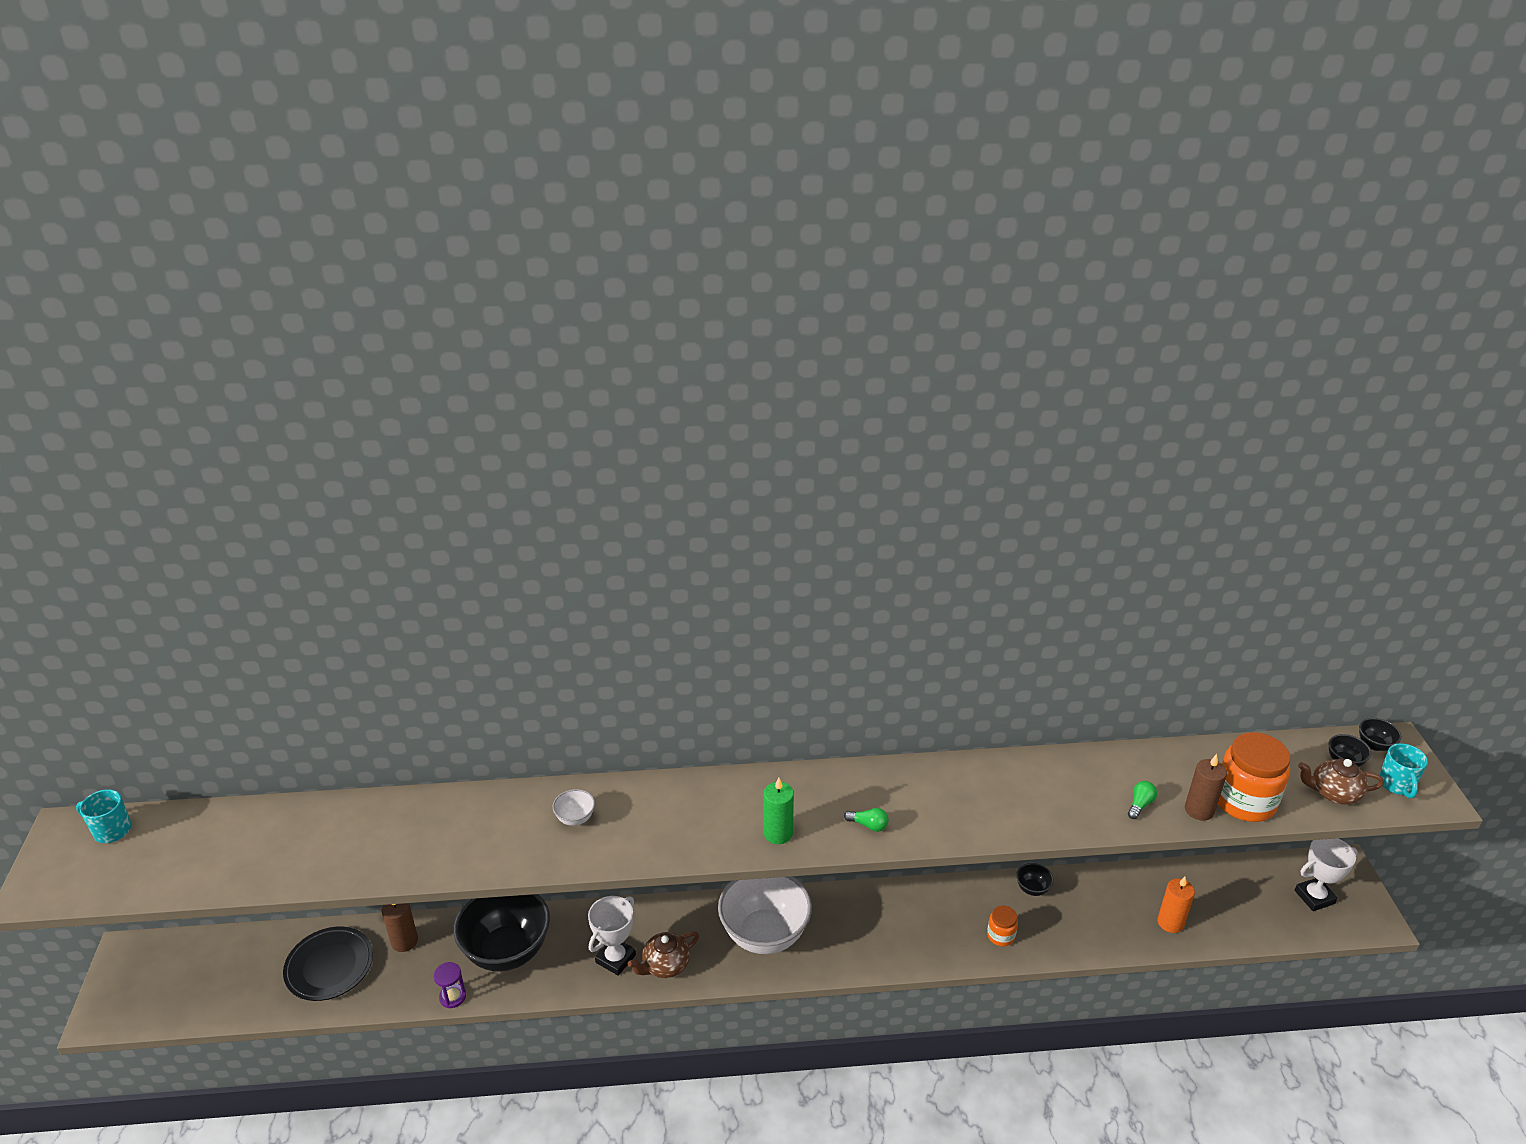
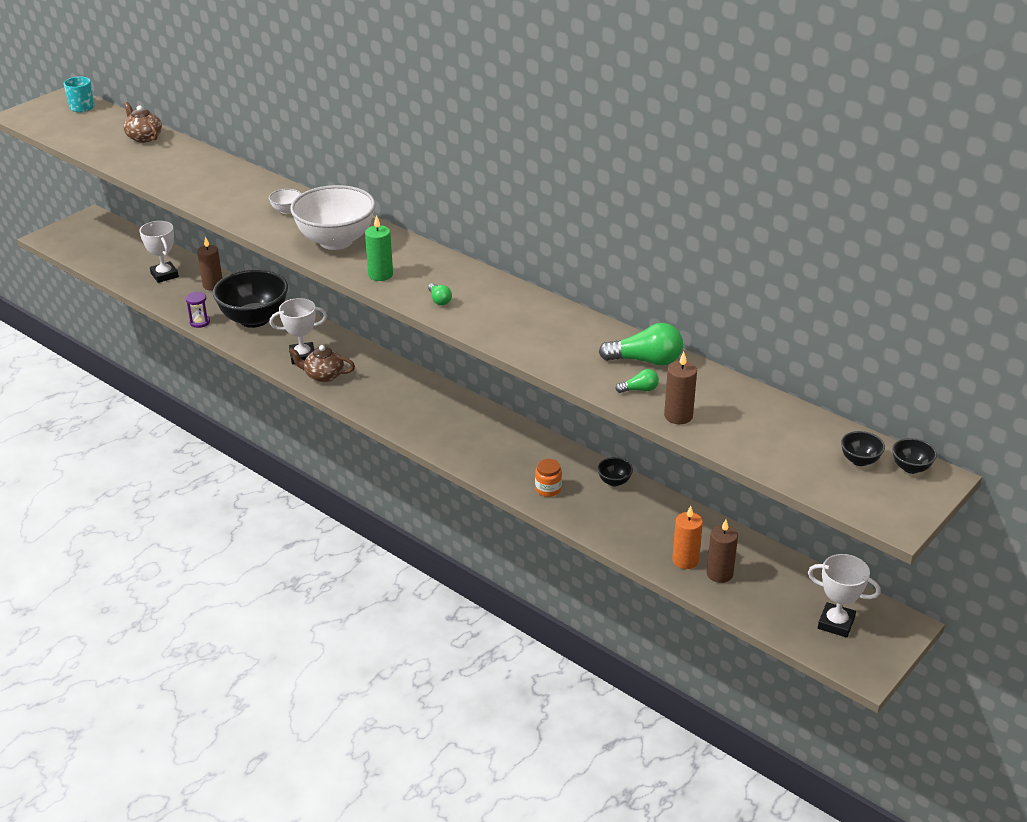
camera: 45 degrees right, 0 degrees up
black plate [283,927,373,1001] -> white trophy [139,221,179,283]
white bowl [718,876,812,954] -> white bowl moved to [290,185,375,250]
orange jar [1218,732,1290,822] -> none
brown teapot [1298,759,1384,805] -> brown teapot moved to [123,102,162,143]
turquoise mug [1379,743,1428,798] -> none
none -> green light bulb [599,323,683,366]
none -> brown candle [706,520,738,583]

